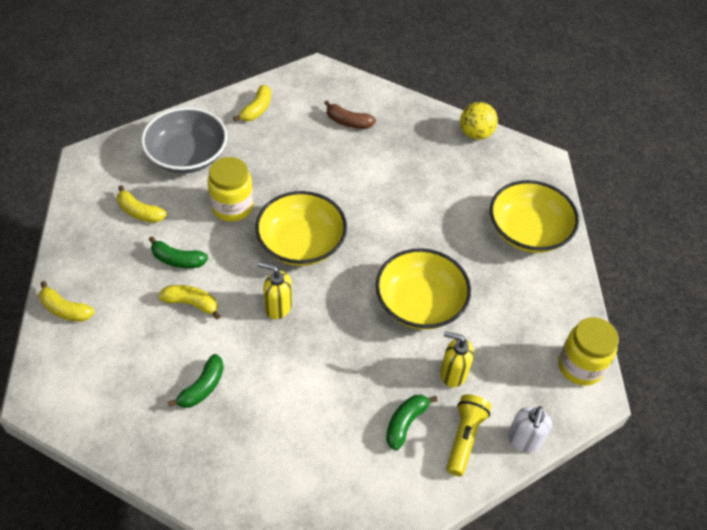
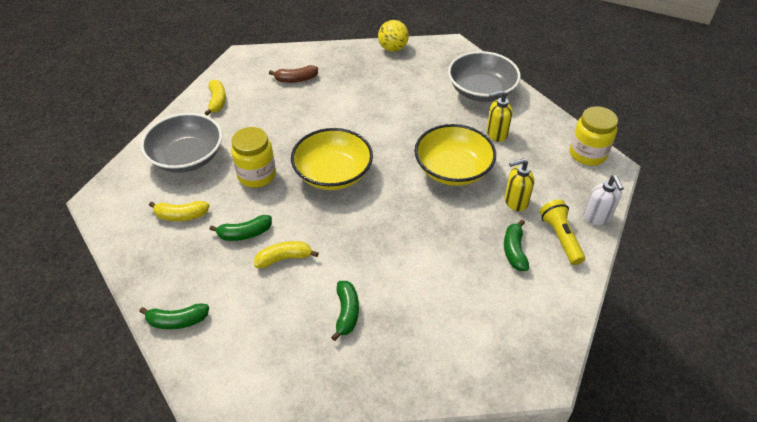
camera: 30 degrees left, 5 degrees down
yellow banana [39,281,95,322] -> green banana [139,303,209,330]
yellow soap dispenser [258,262,292,319] -> yellow soap dispenser moved to [486,90,513,142]
yellow bowl [490,180,579,253] -> grey bowl [448,51,521,102]

